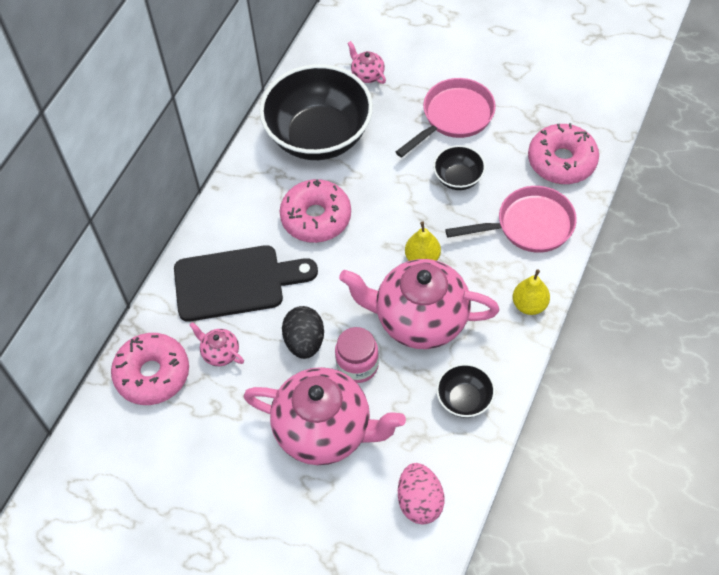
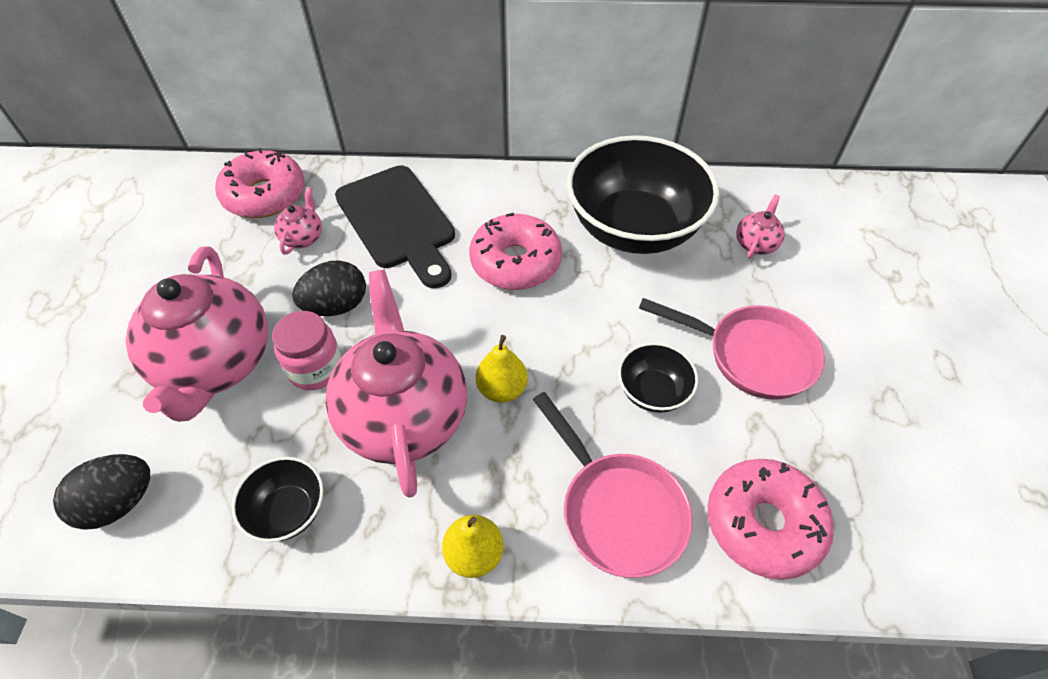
camera: 65 degrees right, 5 degrees down
pink egg [398,463,445,524] -> black egg [53,454,150,530]

